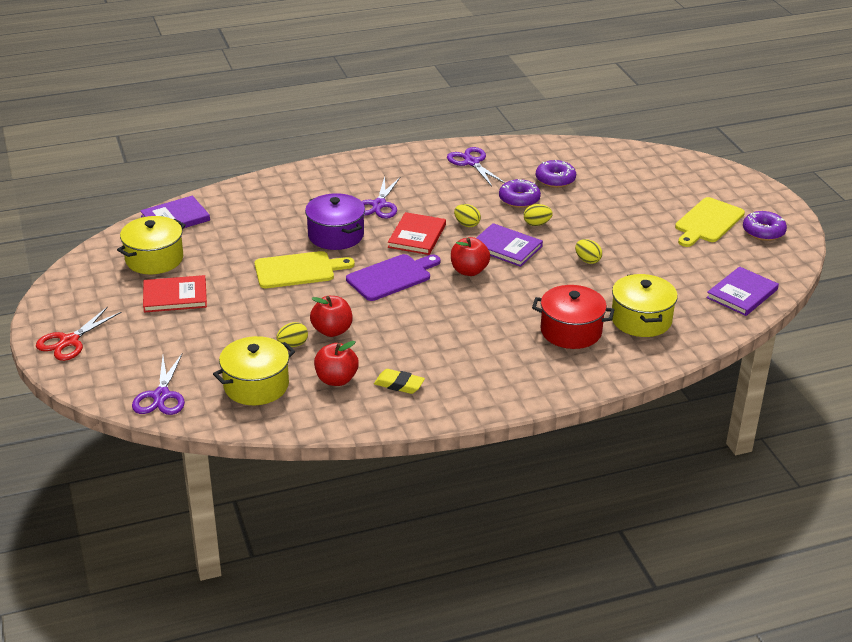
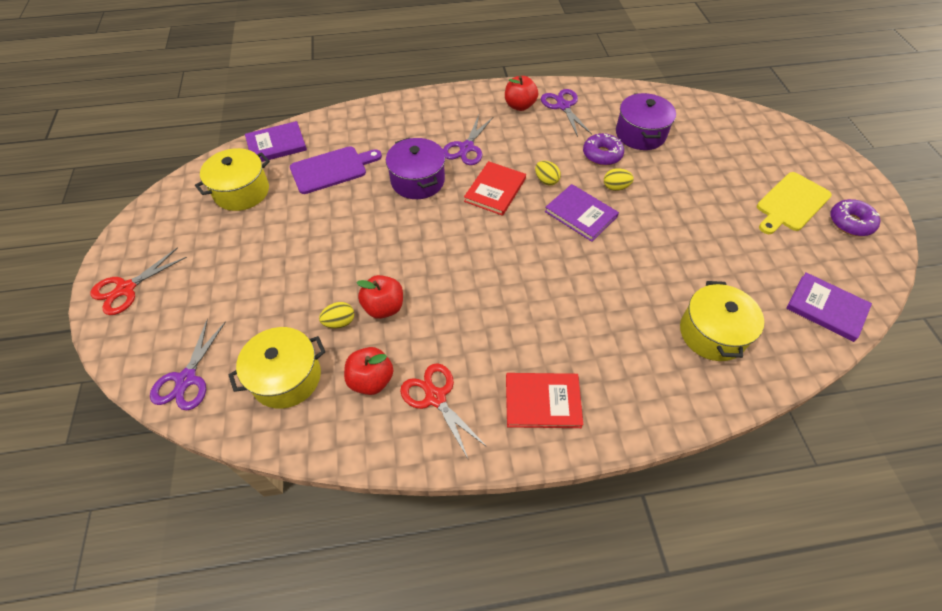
camera: 10 degrees right, 20 degrees up
red book [143,275,207,313] -> red book moved to [506,373,583,428]
yellow cutting board [255,251,355,288] -> none
purple cutting board [346,254,440,301] -> purple cutting board moved to [290,146,382,194]
yellow eraser [374,369,425,394] -> red scissors [400,363,487,459]
red apple [451,237,490,276] -> red apple moved to [505,76,538,111]
red pot [532,285,614,349] -> none
purple donut [536,160,576,188] -> purple pot [616,93,676,150]
yellow egg [575,239,602,264] -> none
purple book [706,266,779,316] -> purple book turned 75 degrees clockwise [786,272,872,342]

